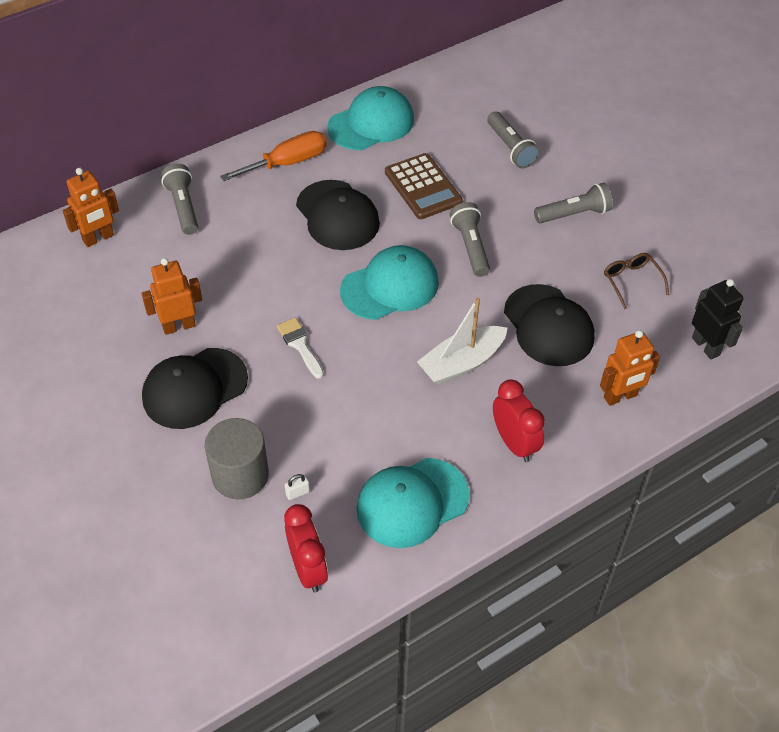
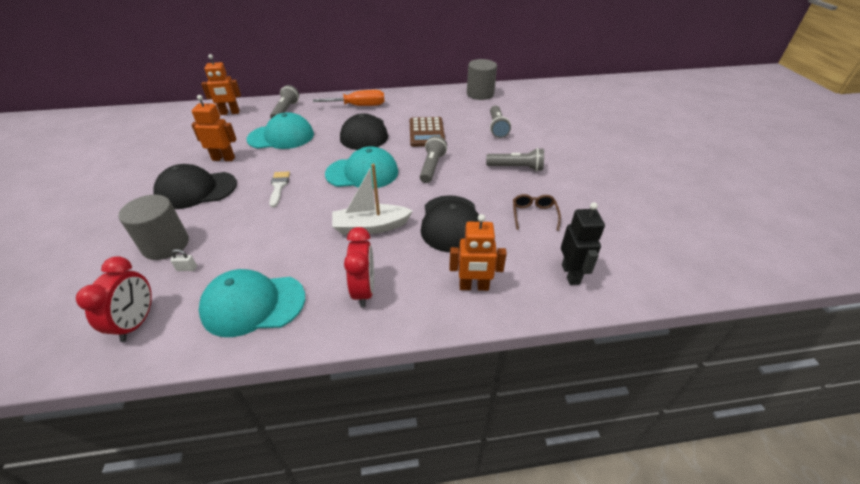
camera: 25 degrees right, 10 degrees down
turquoise cap [327,86,414,150] -> turquoise cap moved to [247,112,314,149]
none -> grey cylinder [467,59,497,100]

